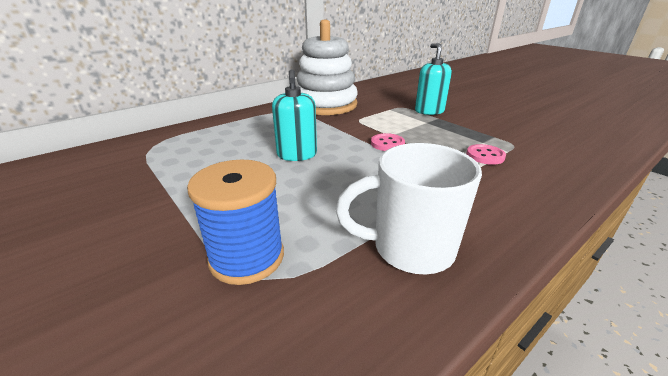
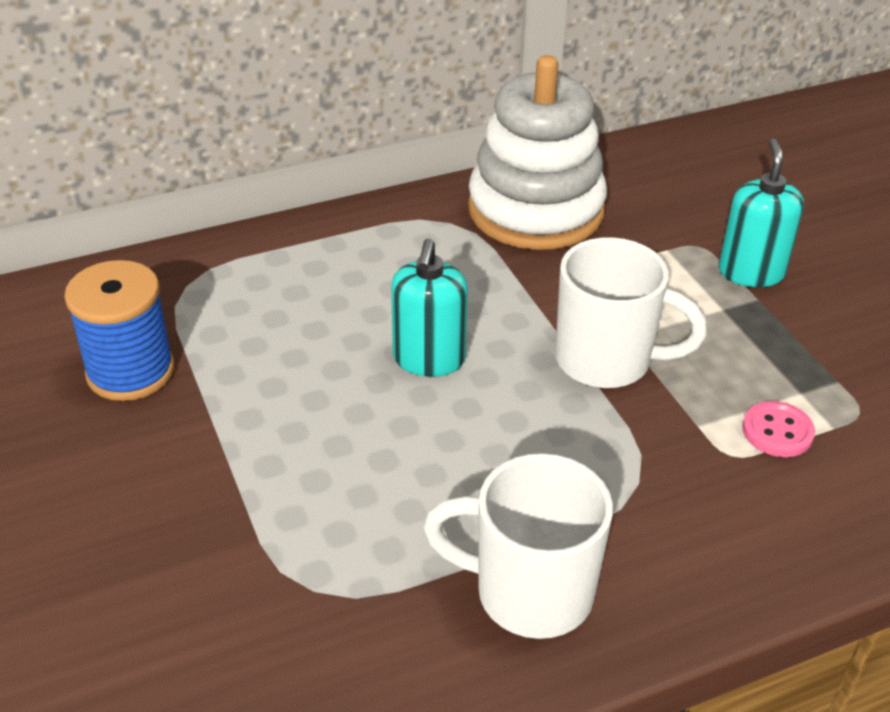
camera: 15 degrees right, 10 degrees up
blue spool [187,160,284,285] -> blue spool moved to [64,260,174,401]
pink button [371,133,405,151] -> white mug [555,237,707,388]

